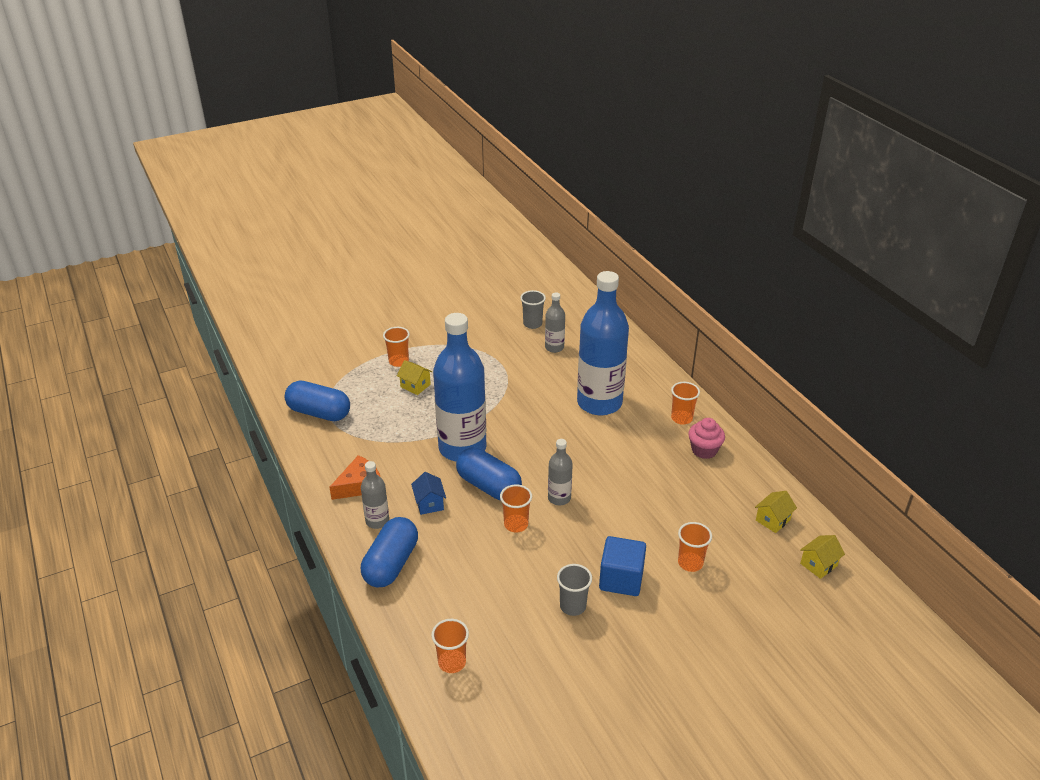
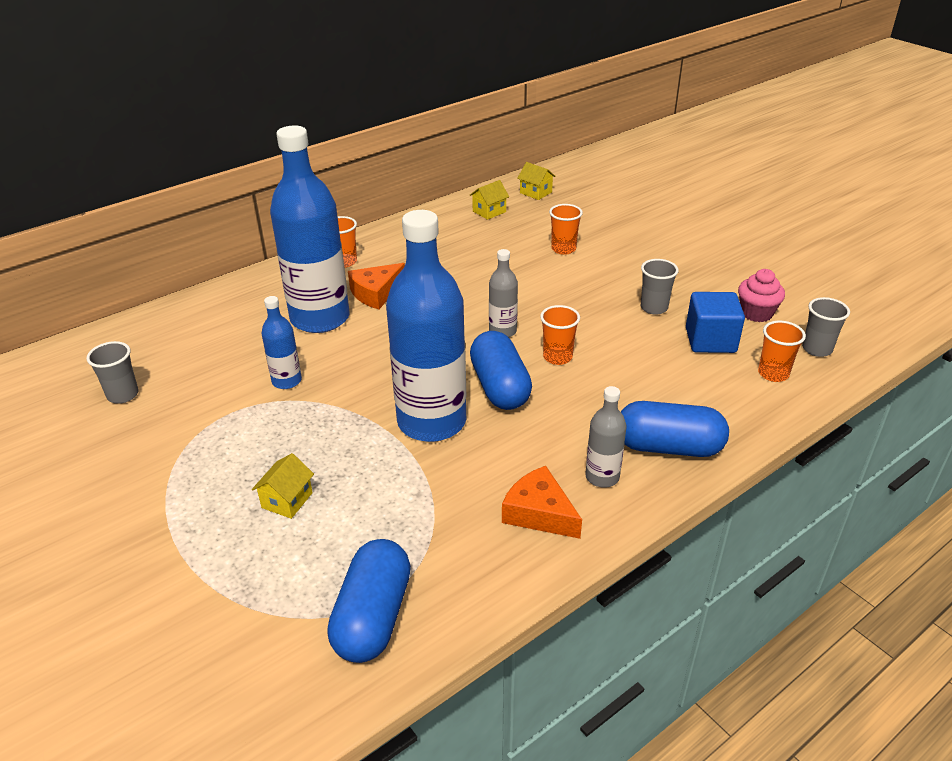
camera: 100 degrees left, 0 degrees up
orange cup [383,327,410,367] -> none
blue house [411,472,446,515] -> none
blue capsule [456,447,522,501] -> blue capsule turned 45 degrees counterclockwise [470,331,532,410]
grey bottle [545,293,565,353] -> none
blue cube [599,536,646,596] -> blue cube moved to [686,292,745,353]
pink cupcake [688,418,725,459] -> pink cupcake moved to [738,269,785,322]
yellow house [755,491,797,533] -> yellow house turned 75 degrees counterclockwise [469,180,509,220]
none -> blue bottle [262,296,302,389]
none -> orange cheese [348,263,405,309]
none -> grey cup [802,297,850,357]

